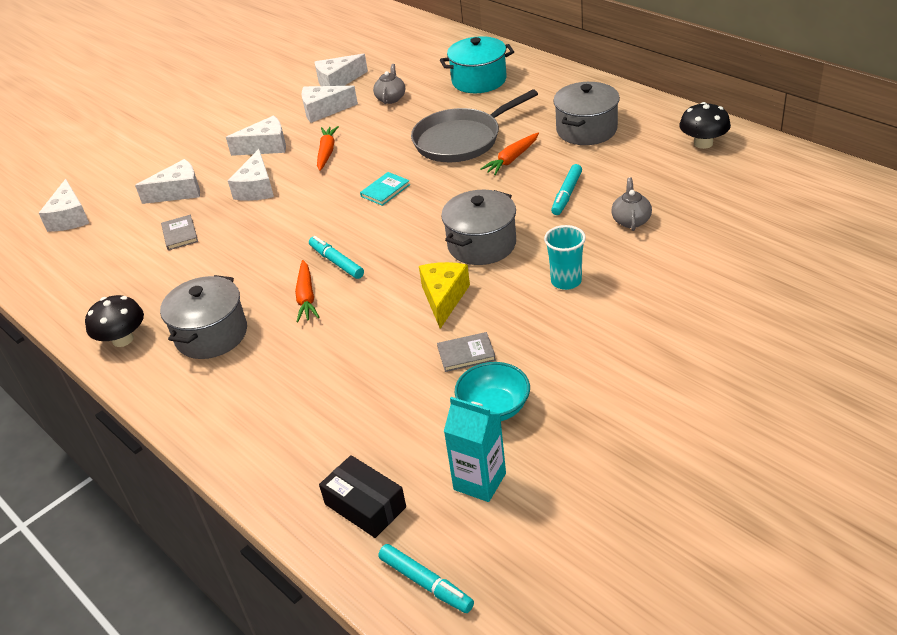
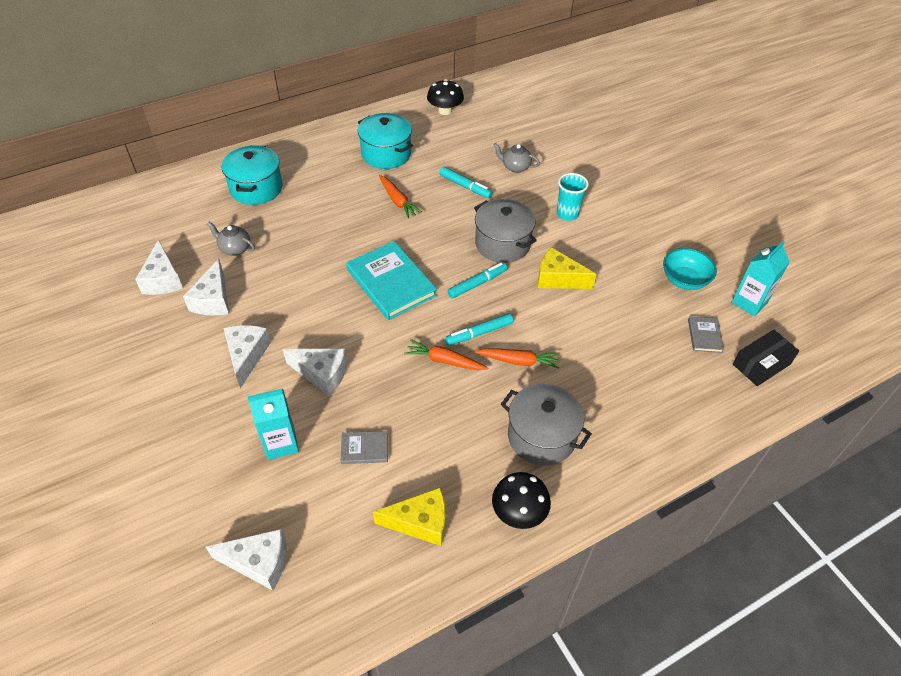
camera: 80 degrees left, 10 degrees up
white cheese [135,159,200,204] -> turquoise carton [248,389,299,460]
orange carrot [317,126,339,171] -> orange carrot moved to [404,339,488,370]
turquoise book [360,172,410,206] -> turquoise book [346,241,437,320], size x2.08
turquoise marker [378,544,474,613] -> turquoise marker moved to [448,263,507,299]
grey pan [411,89,538,162] -> none
grey book [437,332,496,372] -> grey book moved to [688,316,724,353]
grey pot [553,82,620,145] -> turquoise pot [358,113,413,169]
none -> yellow cheese [373,487,446,546]

